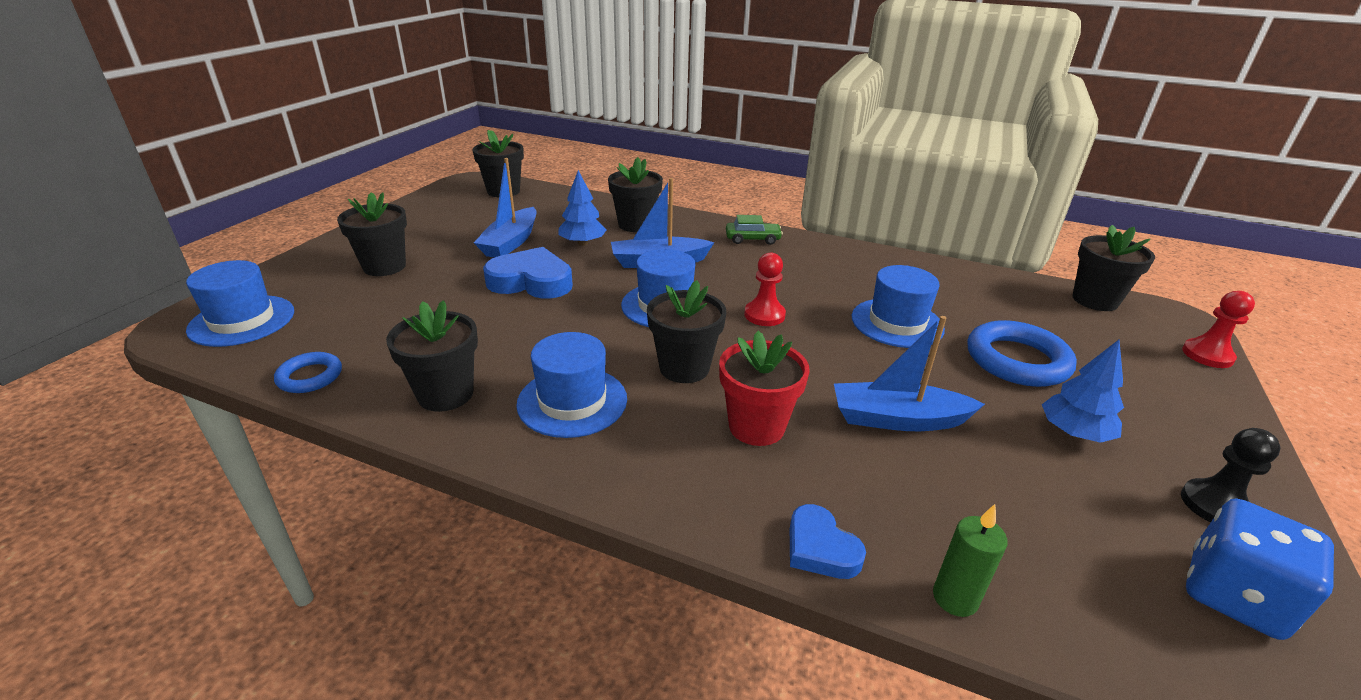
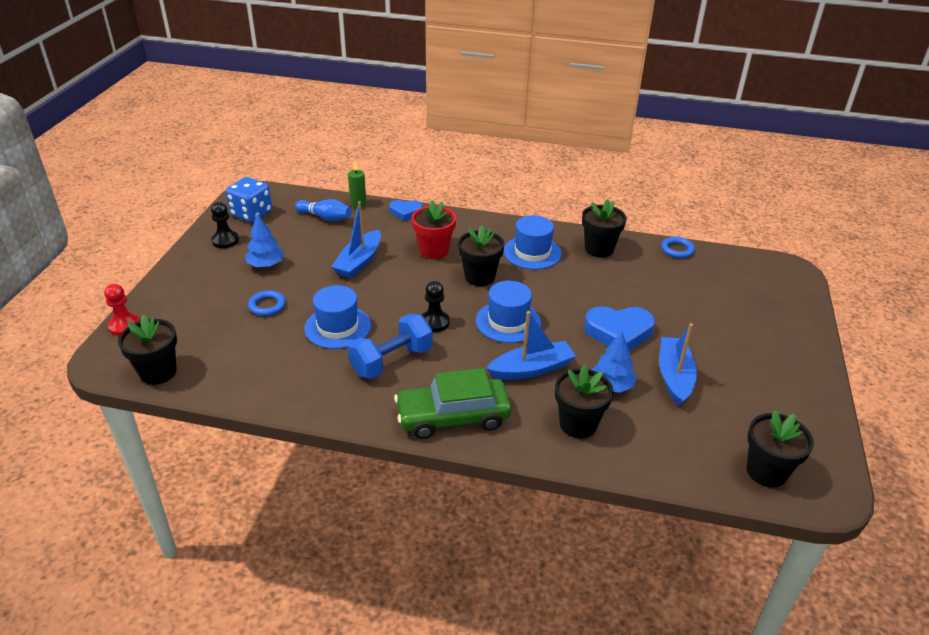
camera: 170 degrees right, 5 degrees up
blue hat [186,260,294,347] -> none
black flower pot [337,192,407,276] -> none
green car [726,215,783,245] -> green car [394,368,511,439], size x1.98
red pawn [744,253,786,326] -> black pawn [422,281,450,332]
blue heart [790,504,866,579] -> blue heart turned 135 degrees clockwise [389,200,423,221]
blue boat [834,316,985,431] -> blue boat turned 120 degrees clockwise [331,201,381,278]
blue ring [968,320,1077,387] -> blue ring [248,290,286,316], size x0.56
none -> blue bowling pin [295,199,352,222]
none -> blue dumbbell [348,314,432,379]

